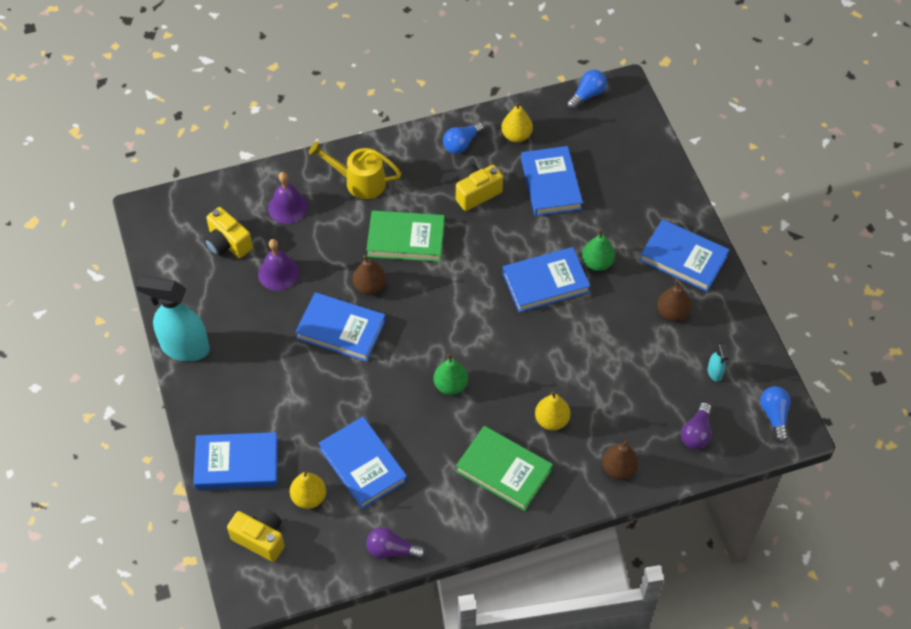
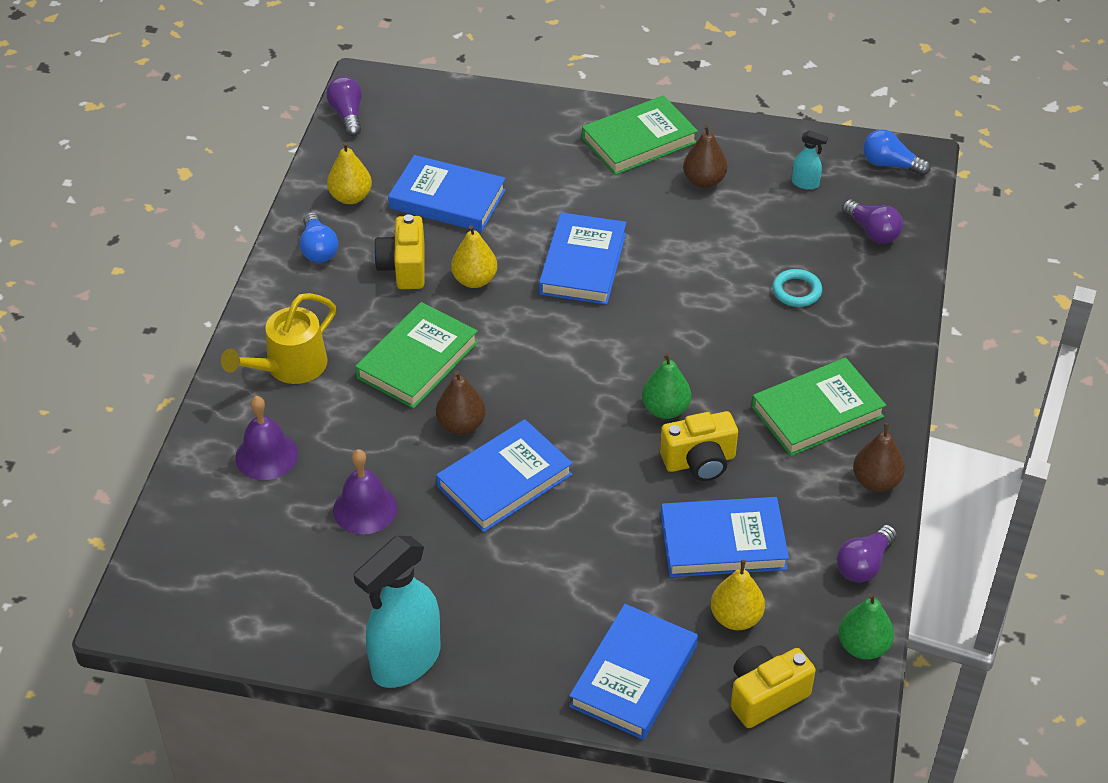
camera: 60 degrees left, 10 degrees down
yellow camera [204,207,253,258] -> yellow camera moved to [660,411,738,481]
yellow pear [535,391,570,430] -> yellow pear moved to [451,225,497,288]
blue light bulb [567,70,607,110] -> purple light bulb [326,77,362,136]
green pear [582,230,615,271] -> green pear moved to [838,593,894,660]
brown pear [602,439,639,480] -> brown pear moved to [853,423,905,492]
blue book [640,219,729,292] -> green book [582,95,698,175]
none -> turquoise ring [772,269,822,307]

